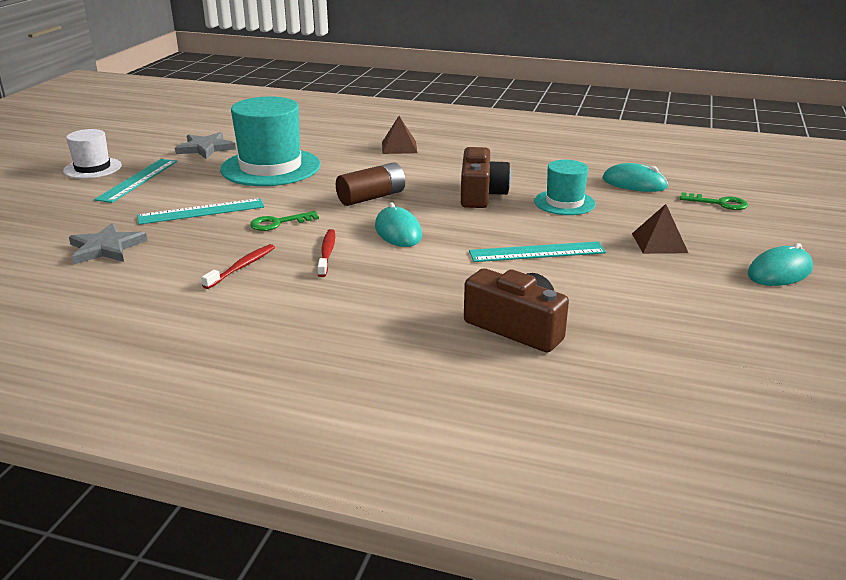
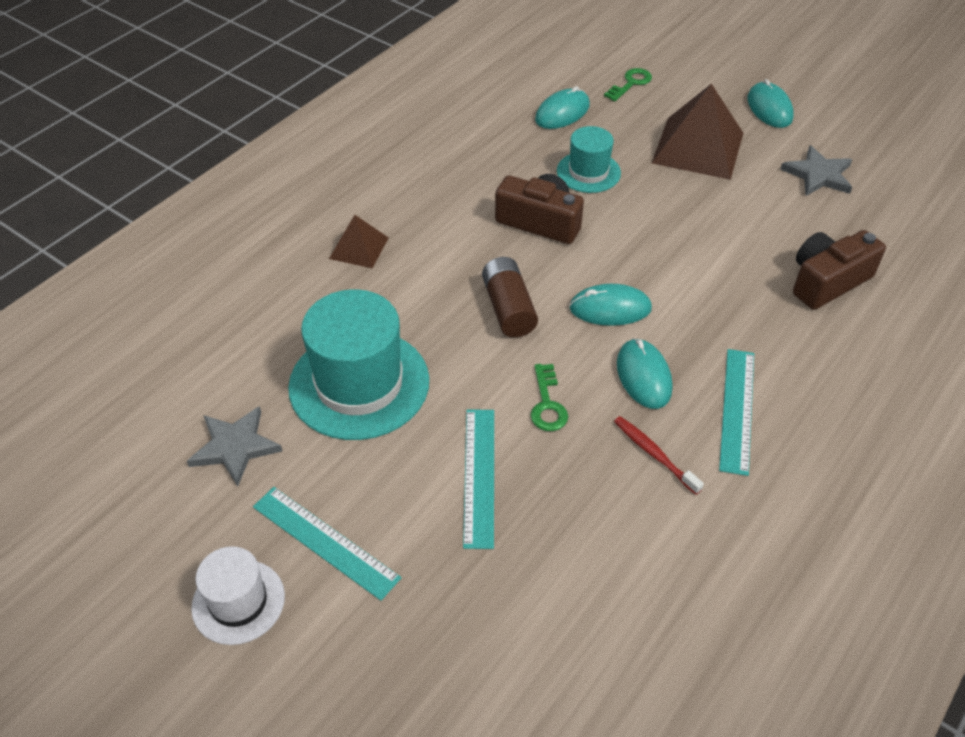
camera: 70 degrees left, 20 degrees up
grey star [69,223,148,264] -> grey star moved to [780,145,852,196]
red toothbrush [317,229,335,277] -> turquoise mouse [617,338,672,409]
turquoise ruler [469,241,606,262] -> turquoise ruler moved to [719,349,754,476]
brown pyramid [632,204,688,254] -> brown pyramid [652,84,743,180], size x1.86

